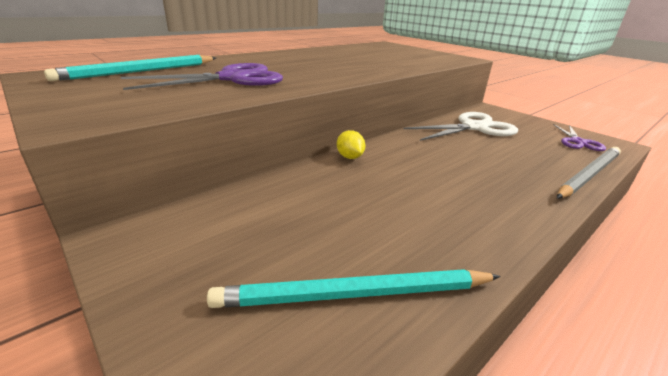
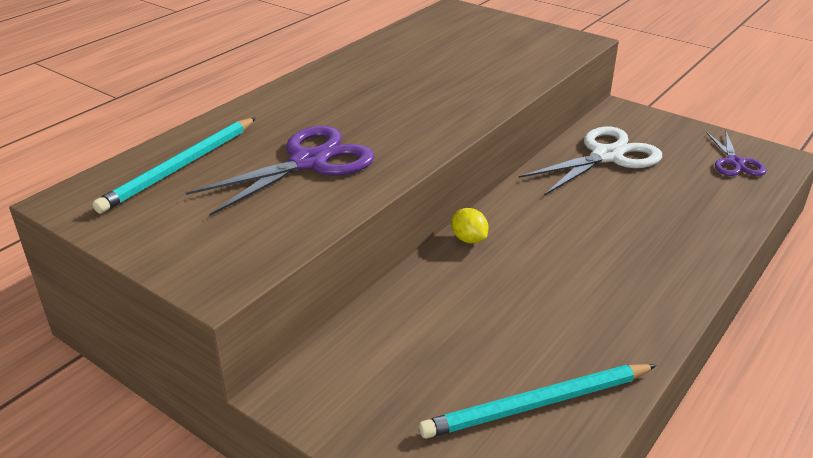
camera: 10 degrees left, 5 degrees up
grey pencil [557,147,621,199] -> none

